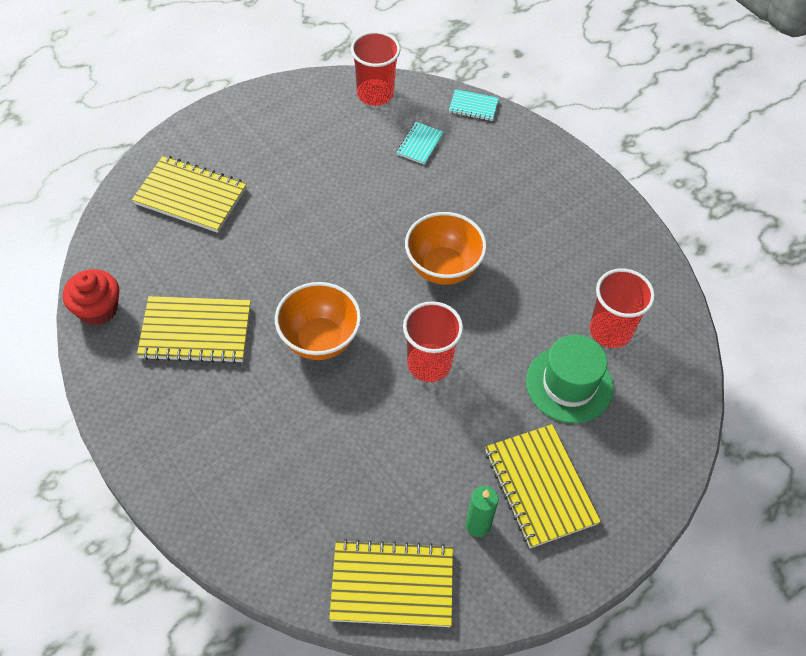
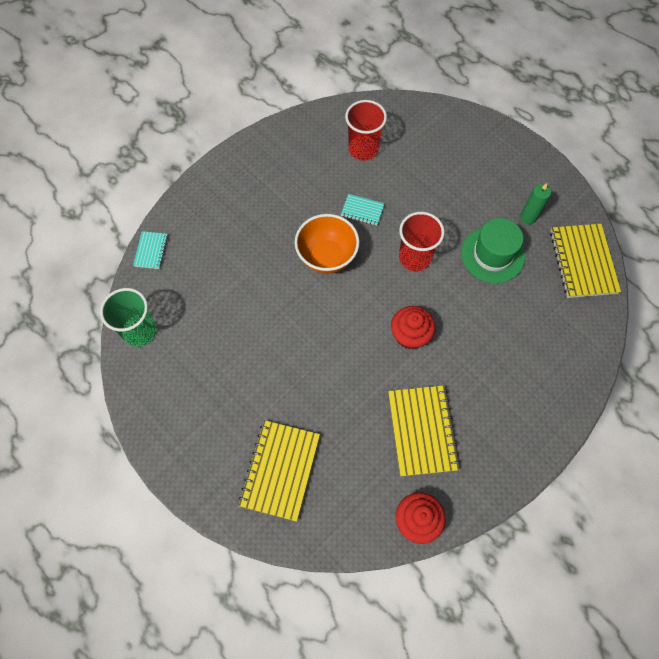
camera: 95 degrees left, 10 degrees up
orange bowl [275,282,361,360] -> red cupcake [391,306,435,349]
red cup [351,31,400,106] -> green cup [100,288,157,347]
turquoise notebook [396,122,443,165] -> turquoise notebook moved to [341,194,385,225]
yellow notebook [485,424,601,549] -> none
green hat [526,335,613,423] -> green hat moved to [461,218,525,283]

